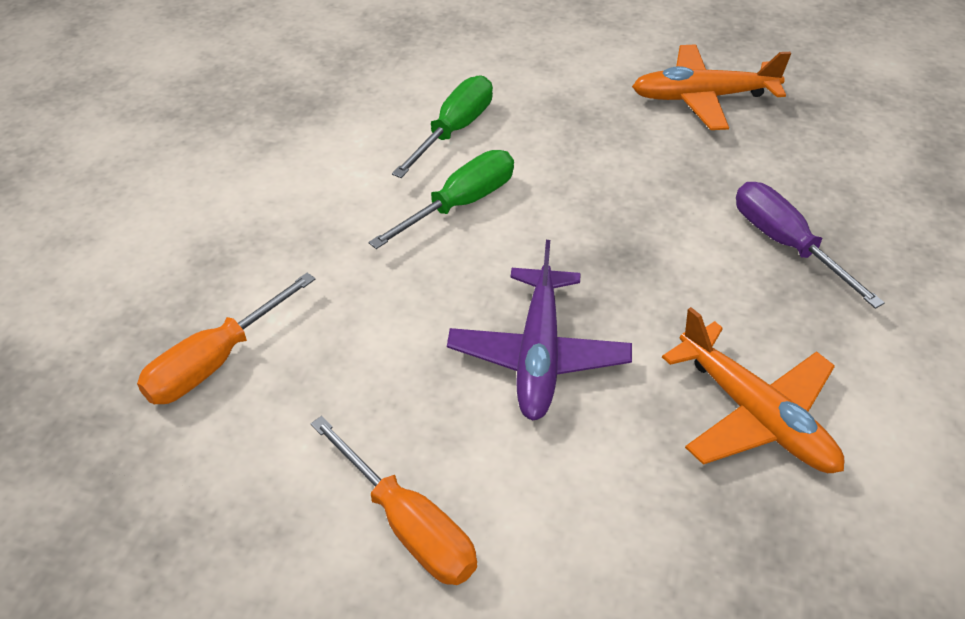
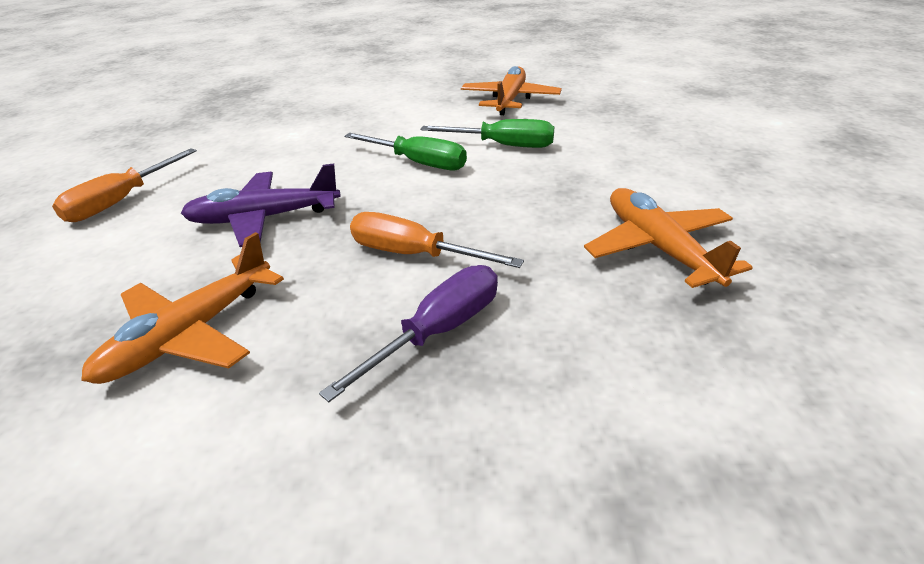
camera: 75 degrees right, 10 degrees down
orange screwdriver [137,272,315,404] -> orange screwdriver moved to [350,212,524,268]
none -> orange plane [461,66,562,115]

